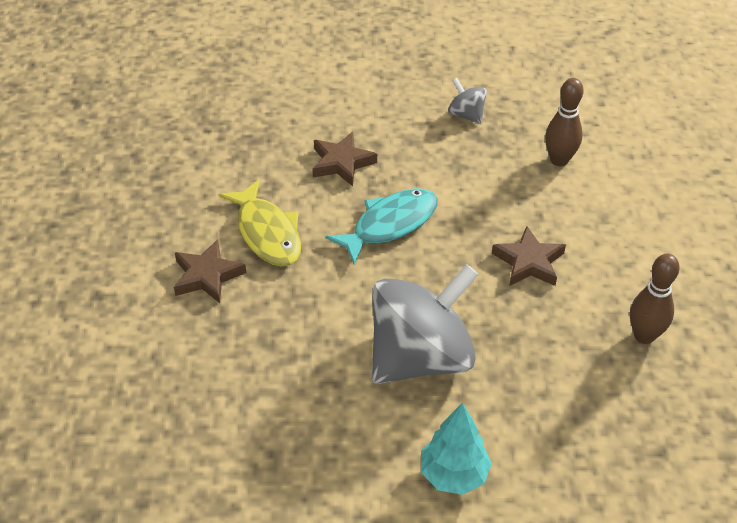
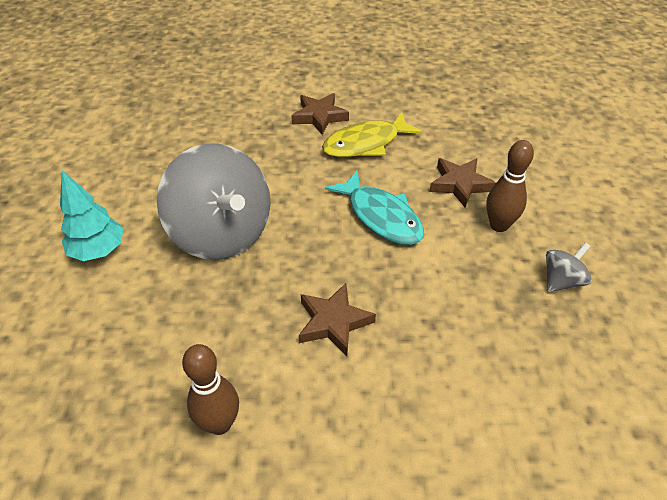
camera: 90 degrees right, 0 degrees up
brown bowling pin [545,78,583,166] -> brown bowling pin moved to [486,140,534,232]

